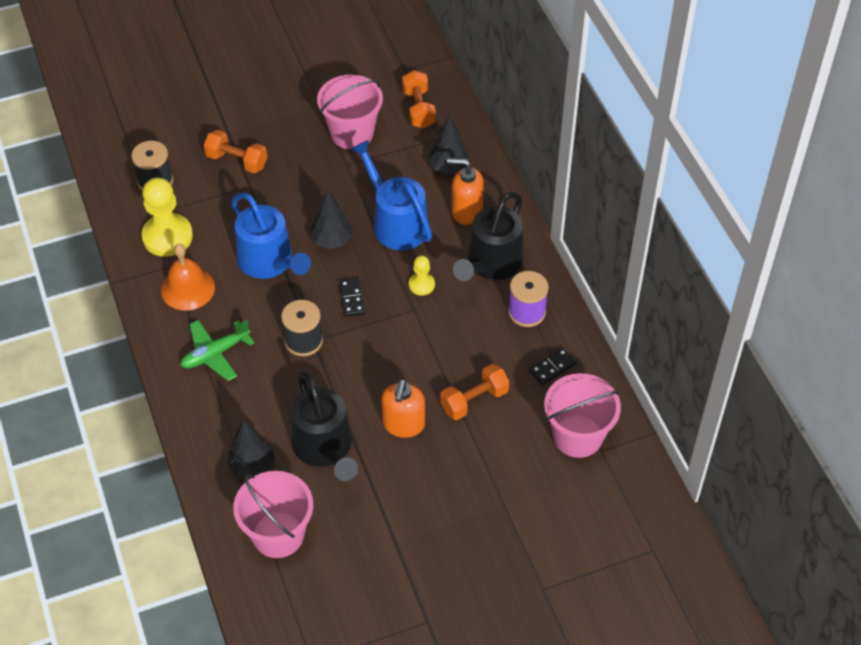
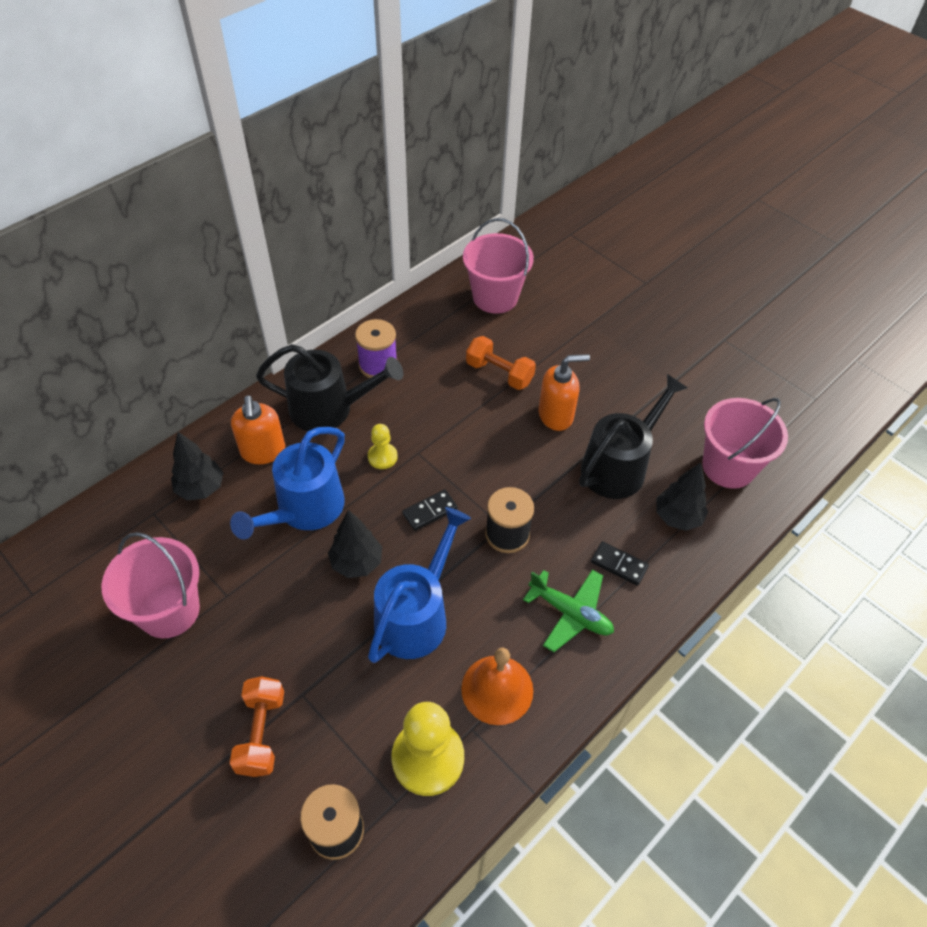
camera: 115 degrees left, 0 degrees up
orange dumbbell [402,70,436,128] -> none
black domino [529,347,577,385] -> black domino moved to [591,541,649,586]

